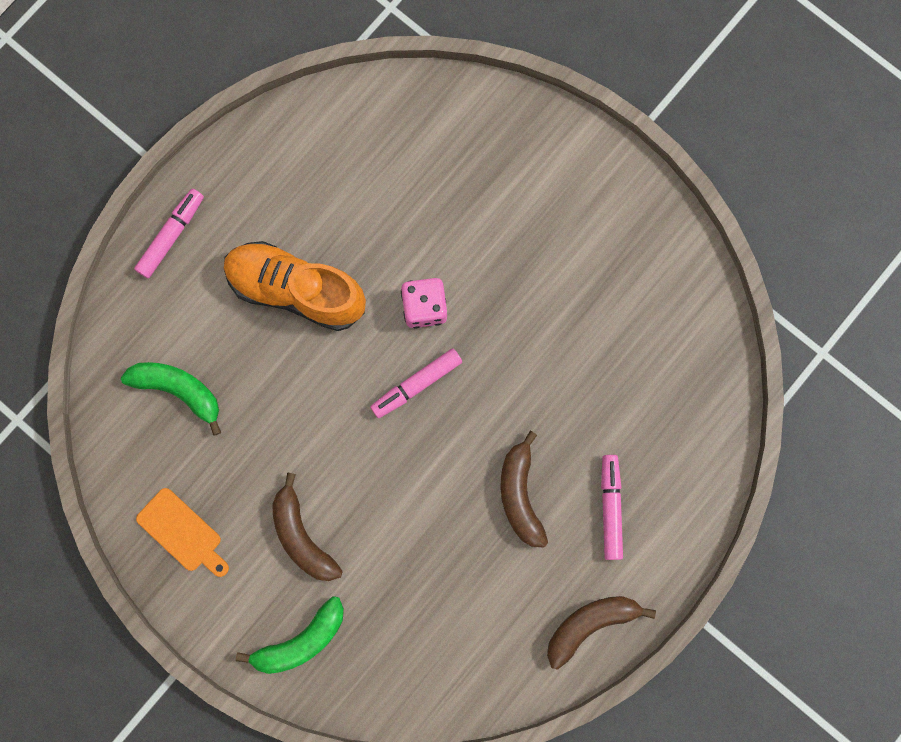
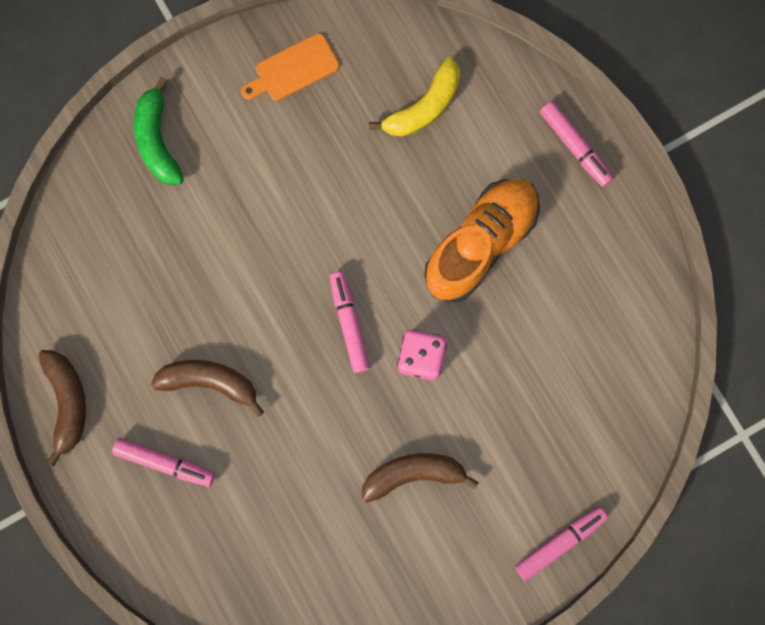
camera: 110 degrees right, 0 degrees up
green banana [121,362,221,436] -> yellow banana [369,57,460,137]
brown banana [272,472,343,581] -> brown banana moved to [362,453,479,503]
none -> pink marker [515,507,608,581]

